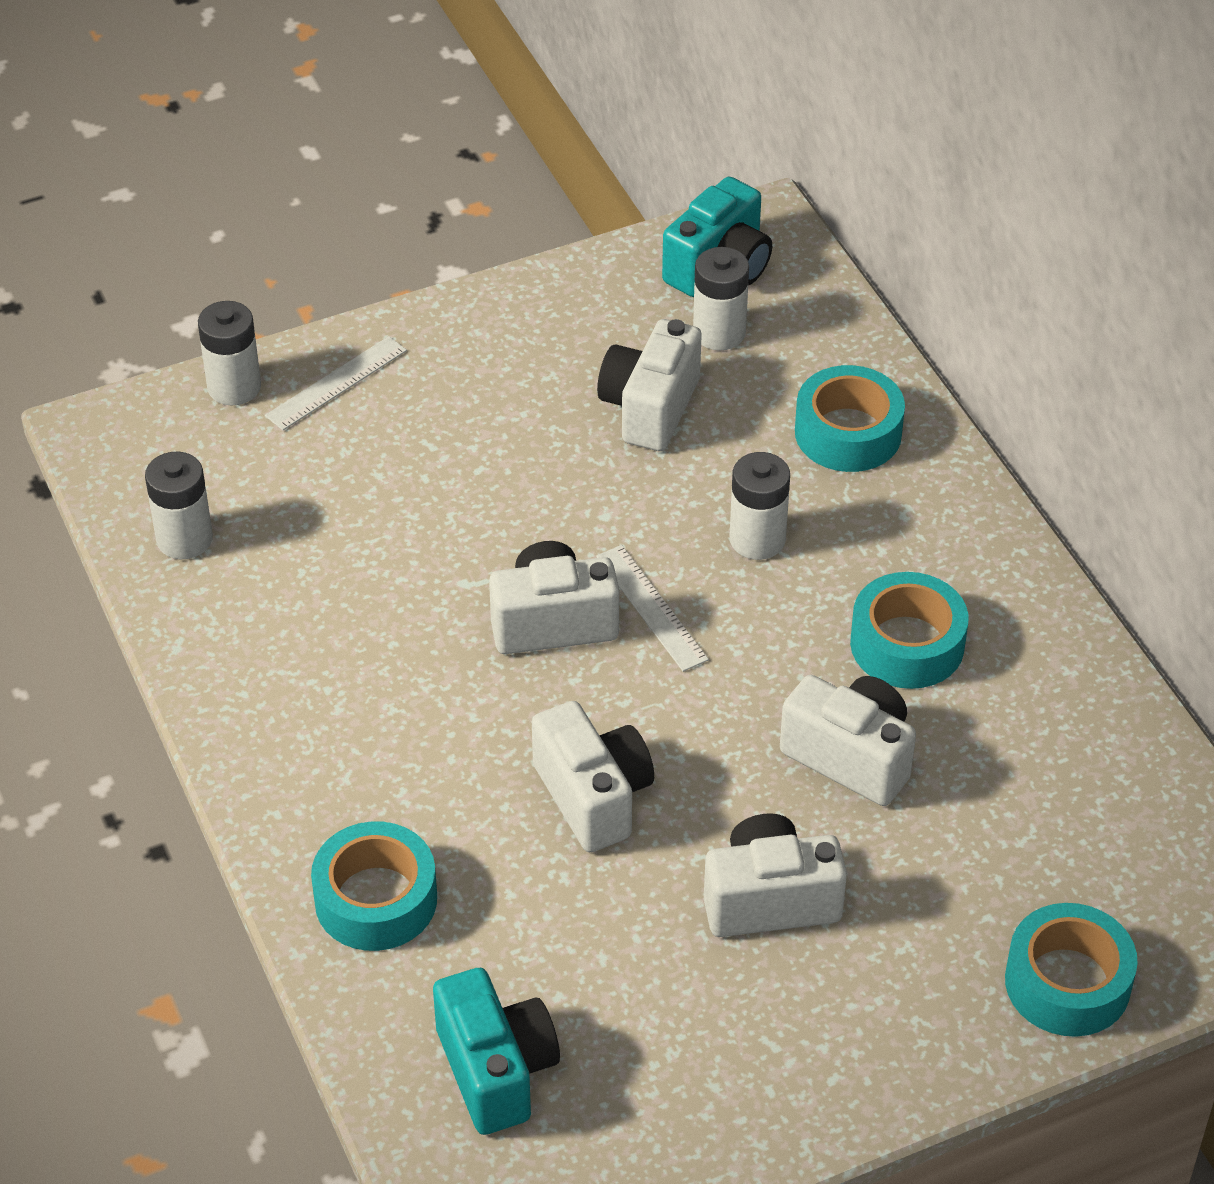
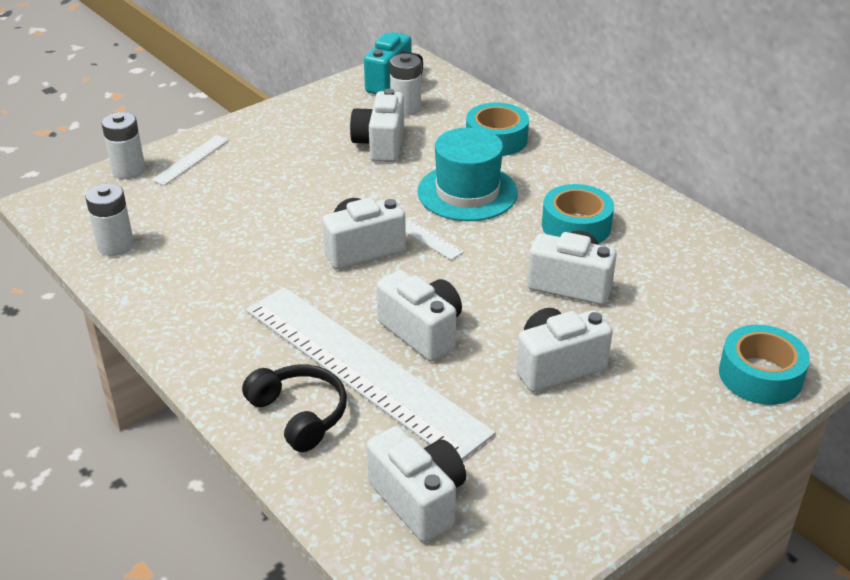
camera: 15 degrees left, 10 degrees down
turquoise tape [311,821,437,951] -> black headphones [242,365,347,452]
turquoise camera [433,968,560,1135] -> white camera [366,426,466,542]
white battery [729,452,790,560] -> turquoise hat [418,128,518,221]
none -> white ruler [246,287,496,460]

